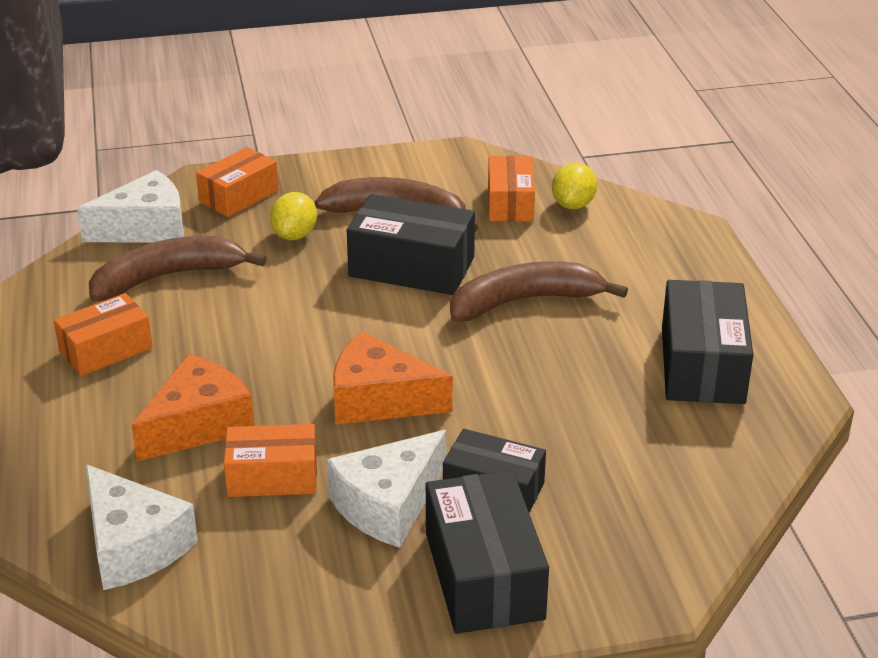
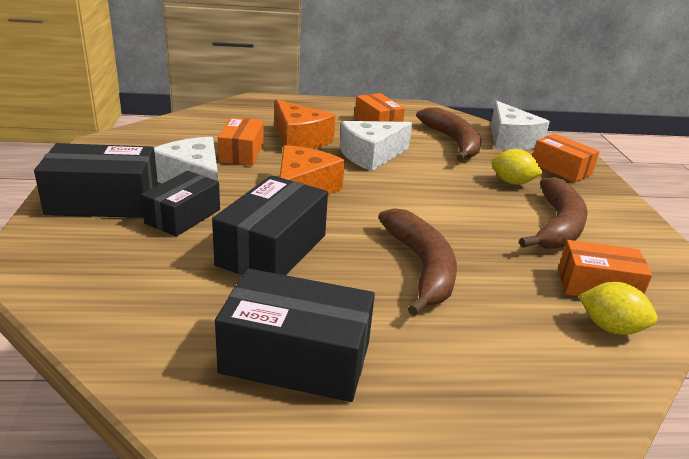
camera: 95 degrees right, 5 degrees down
white cheese [86,464,198,590] -> white cheese moved to [340,121,412,171]
black box [347,194,475,295] -> black box moved to [212,175,328,276]

